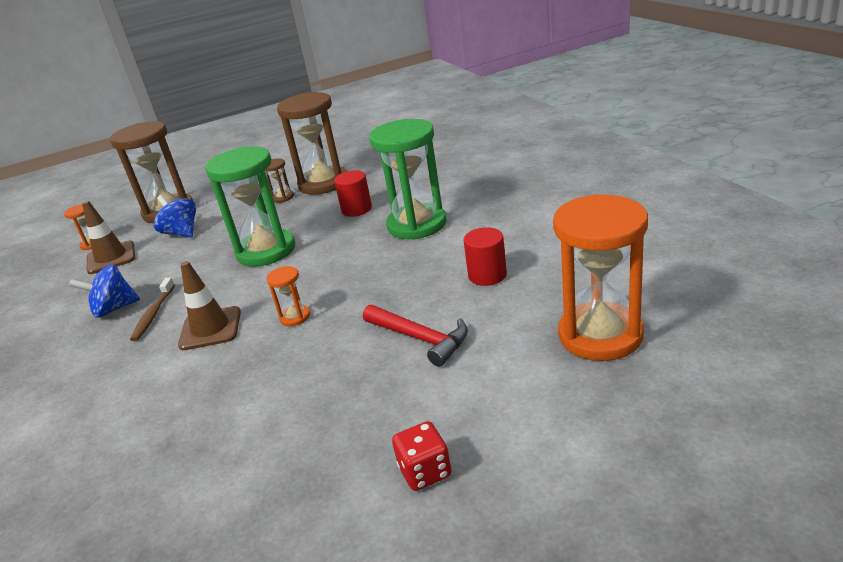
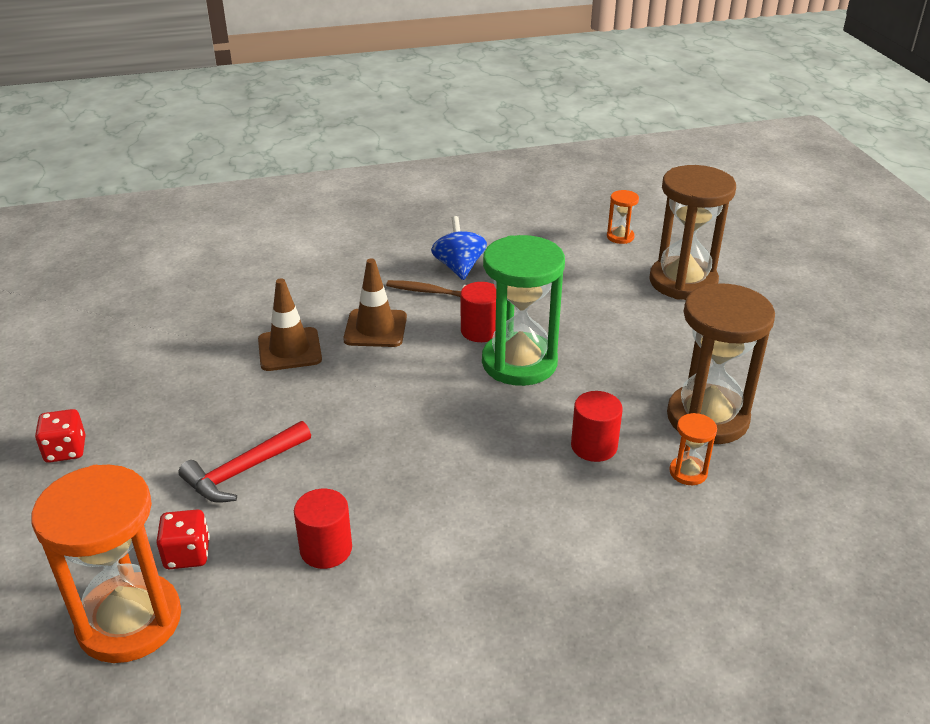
camera: 95 degrees right, 5 degrees up
brown traffic cone [82,201,135,274] -> brown traffic cone moved to [258,278,322,371]
blue spinning top [153,195,196,238] -> none
brown hourglass [265,158,294,203] -> none
orange hourglass [266,266,310,326] -> orange hourglass moved to [669,413,717,485]
green hourglass [369,119,447,240] -> none
none -> red dice [156,510,210,569]
none -> red cylinder [461,282,496,342]

